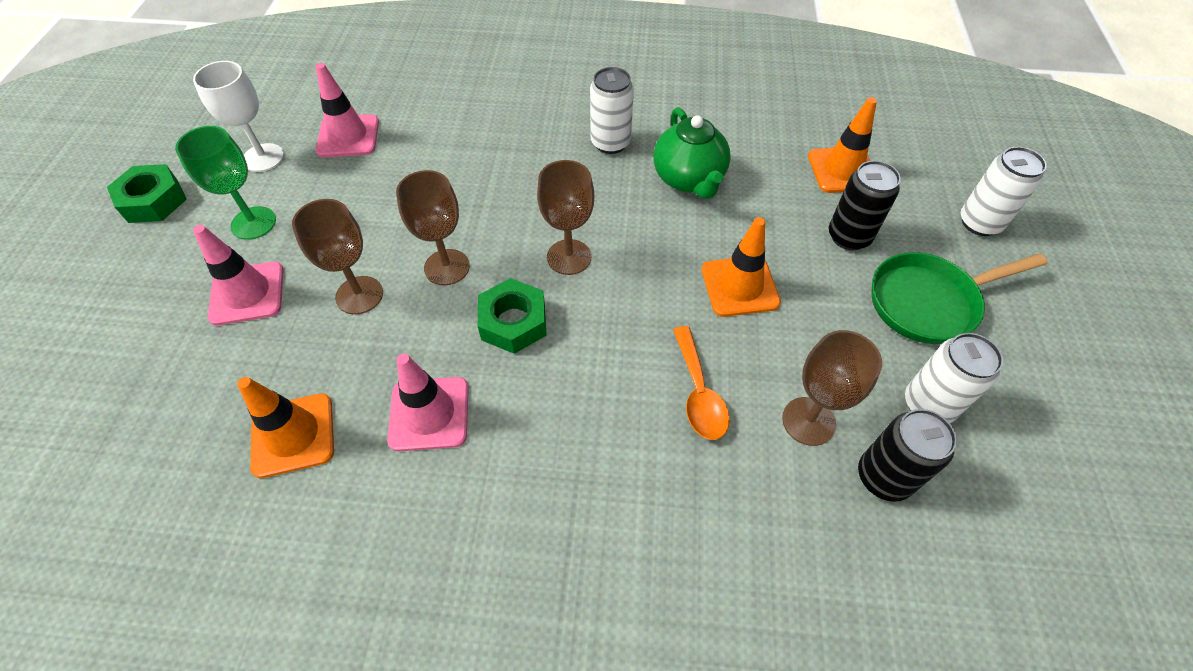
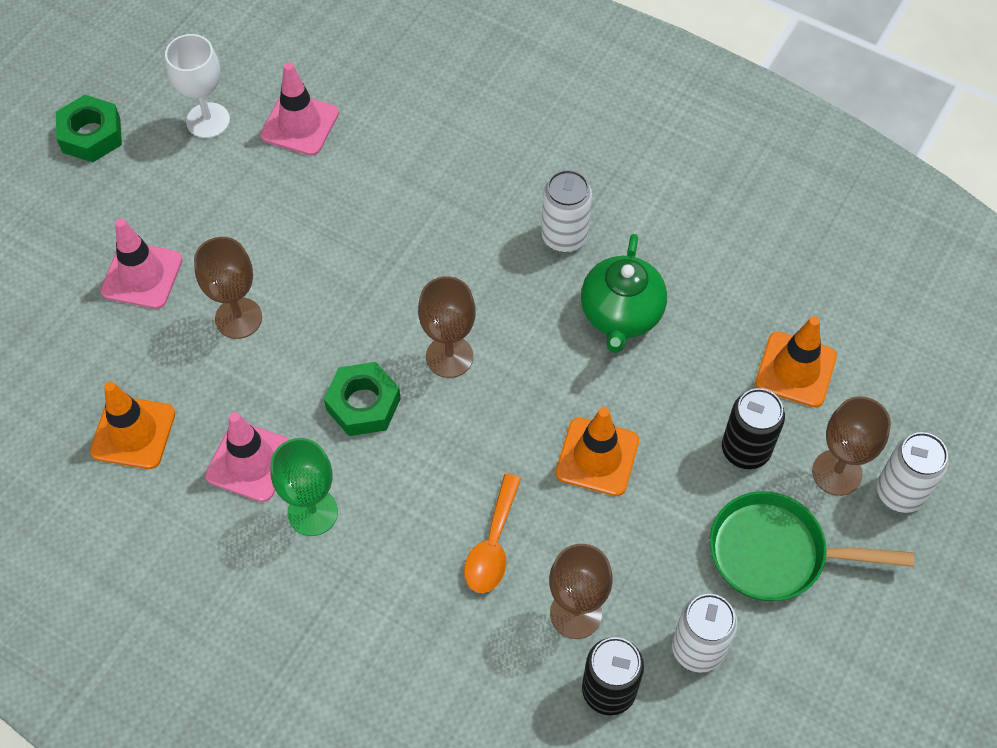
camera: 25 degrees right, 5 degrees up
green goblet [175,126,276,240] -> green goblet moved to [271,438,338,536]
brown goblet [396,170,470,285] -> brown goblet moved to [812,396,891,496]

